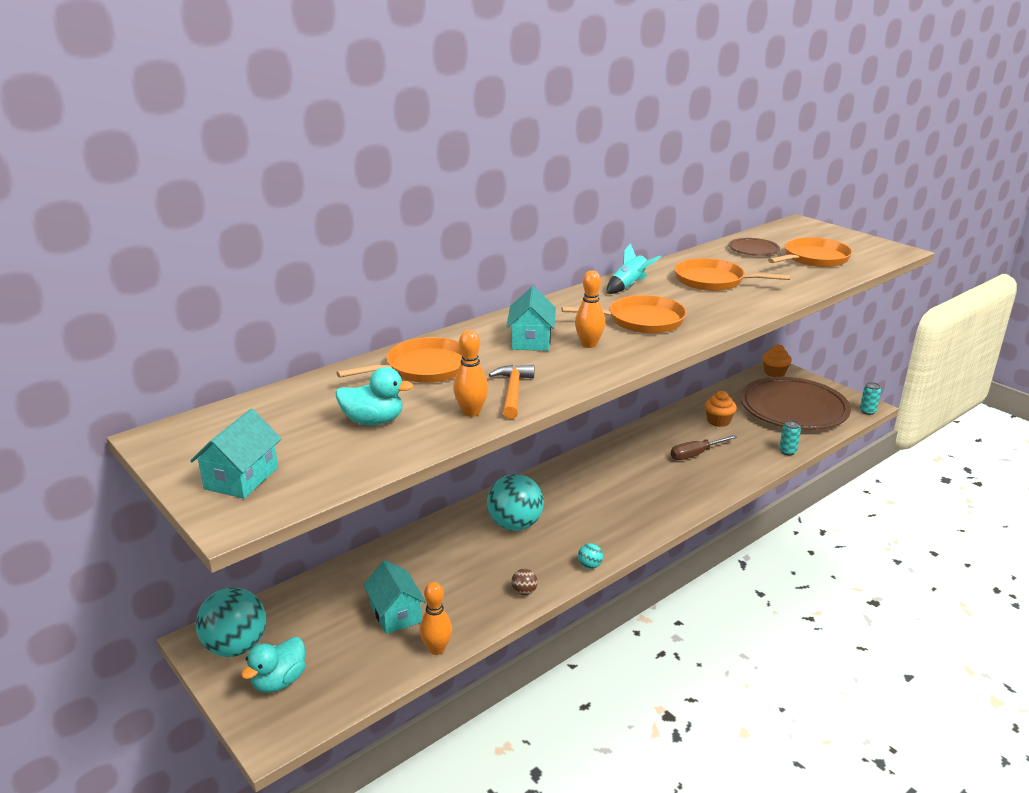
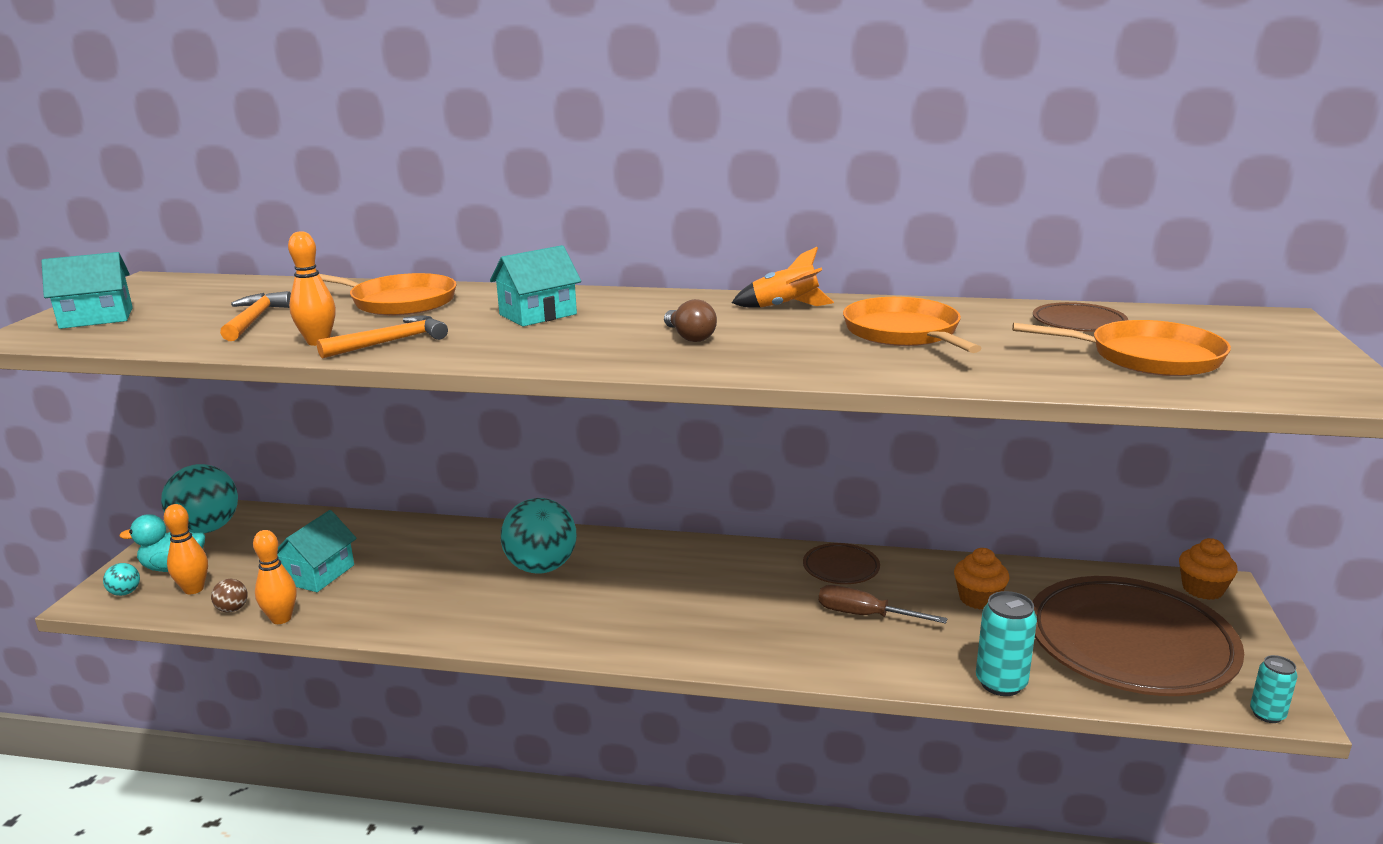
camera: 50 degrees right, 5 degrees down
turquoise duck [336,367,414,425] -> orange hammer [220,291,291,341]
brown ball [511,569,538,595] -> brown ball moved to [211,579,248,613]
orange pan [561,295,687,334] -> brown light bulb [664,299,717,342]
orange bowling pin [575,270,605,348] -> orange bowling pin moved to [164,504,208,594]
turquoise ball [578,543,603,569] -> turquoise ball moved to [103,563,140,596]
turquoise rocket [606,243,661,294] -> orange rocket [732,247,834,308]
turquoise can [779,420,801,455] -> turquoise can [976,591,1037,696], size x1.61
none -> brown plate [803,543,880,584]

